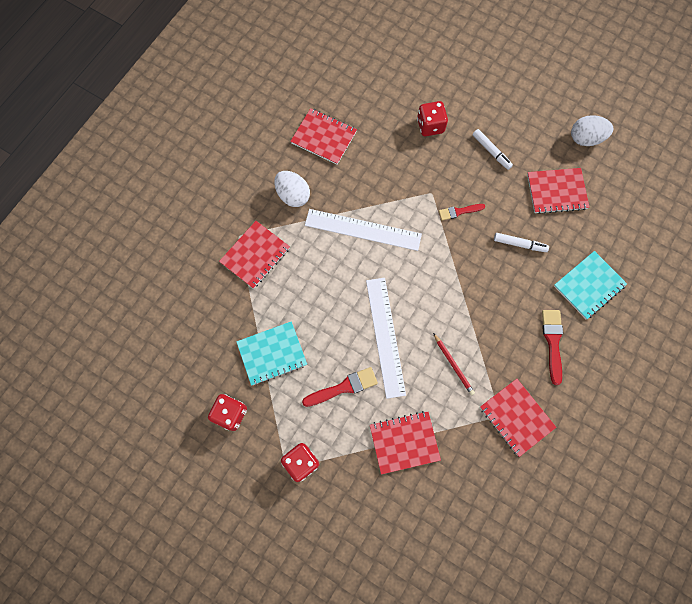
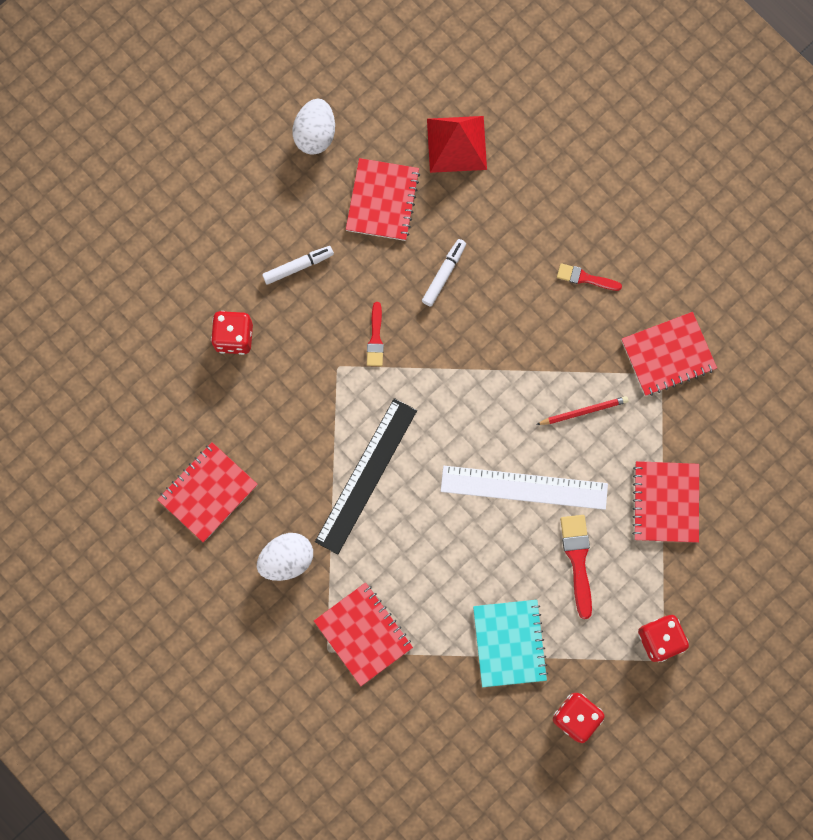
camera: 75 degrees left, 5 degrees up
white ruler [305,209,422,251] -> black ruler [315,398,417,555]
red brush [542,310,563,385] -> red brush [557,263,622,291], size x0.66
turquoise notebook [554,251,627,319] -> none
none -> red pyramid [427,116,487,173]

